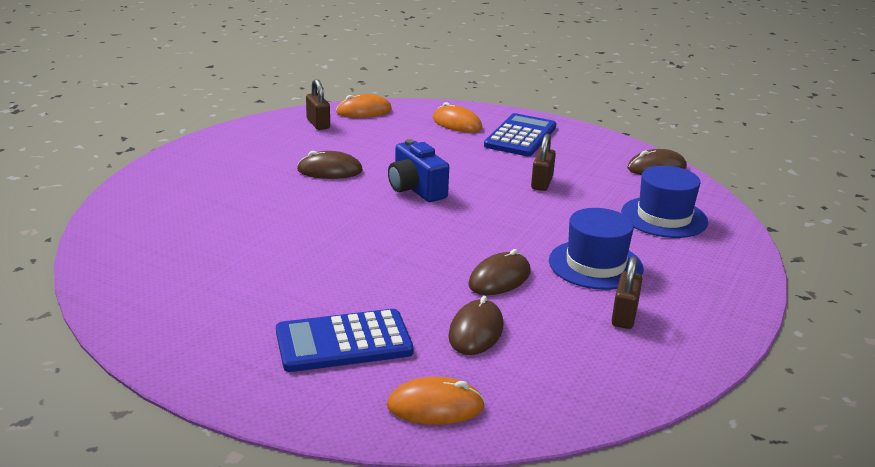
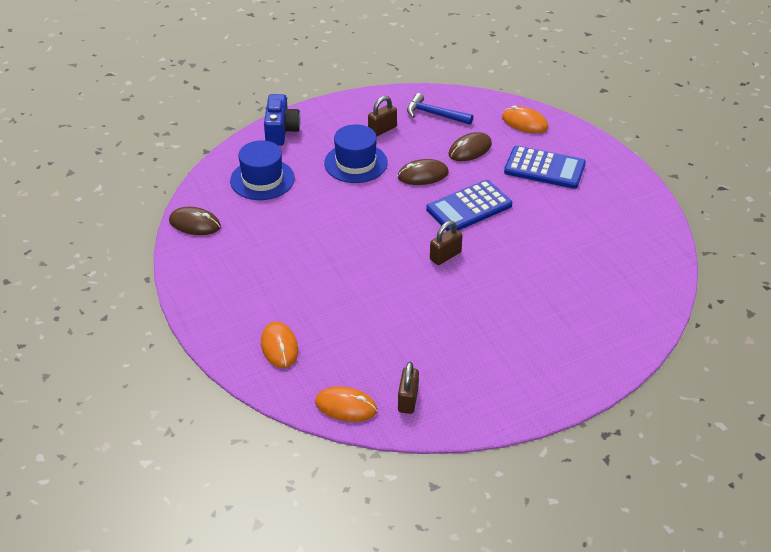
camera: 145 degrees left, 15 degrees up
brown mouse [297,151,363,179] -> none
blue camera [388,139,449,202] -> blue camera moved to [264,94,301,146]
blue calculator [484,113,556,156] -> blue calculator moved to [426,180,512,231]
brown padlock [531,134,556,191] -> brown padlock moved to [430,221,462,265]
none -> blue hammer [407,93,473,125]

